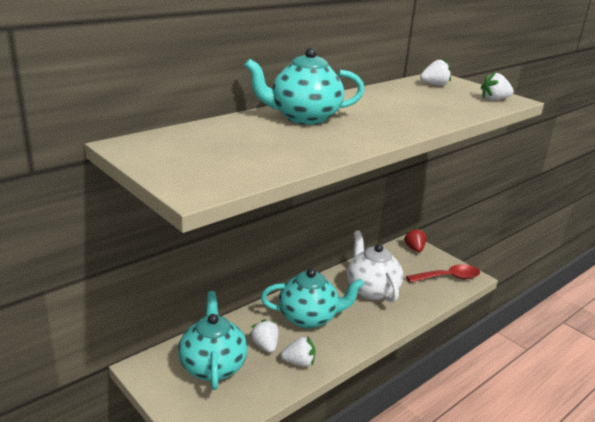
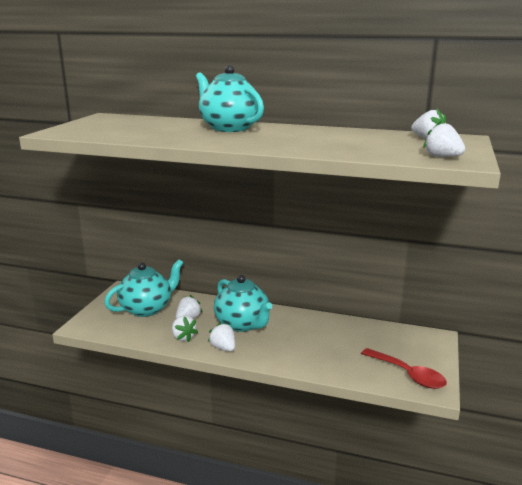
camera: 60 degrees right, 5 degrees down
white teapot [347,230,403,303] -> none
red strawberry [404,227,426,252] -> none
none -> white strawberry [208,323,235,352]

